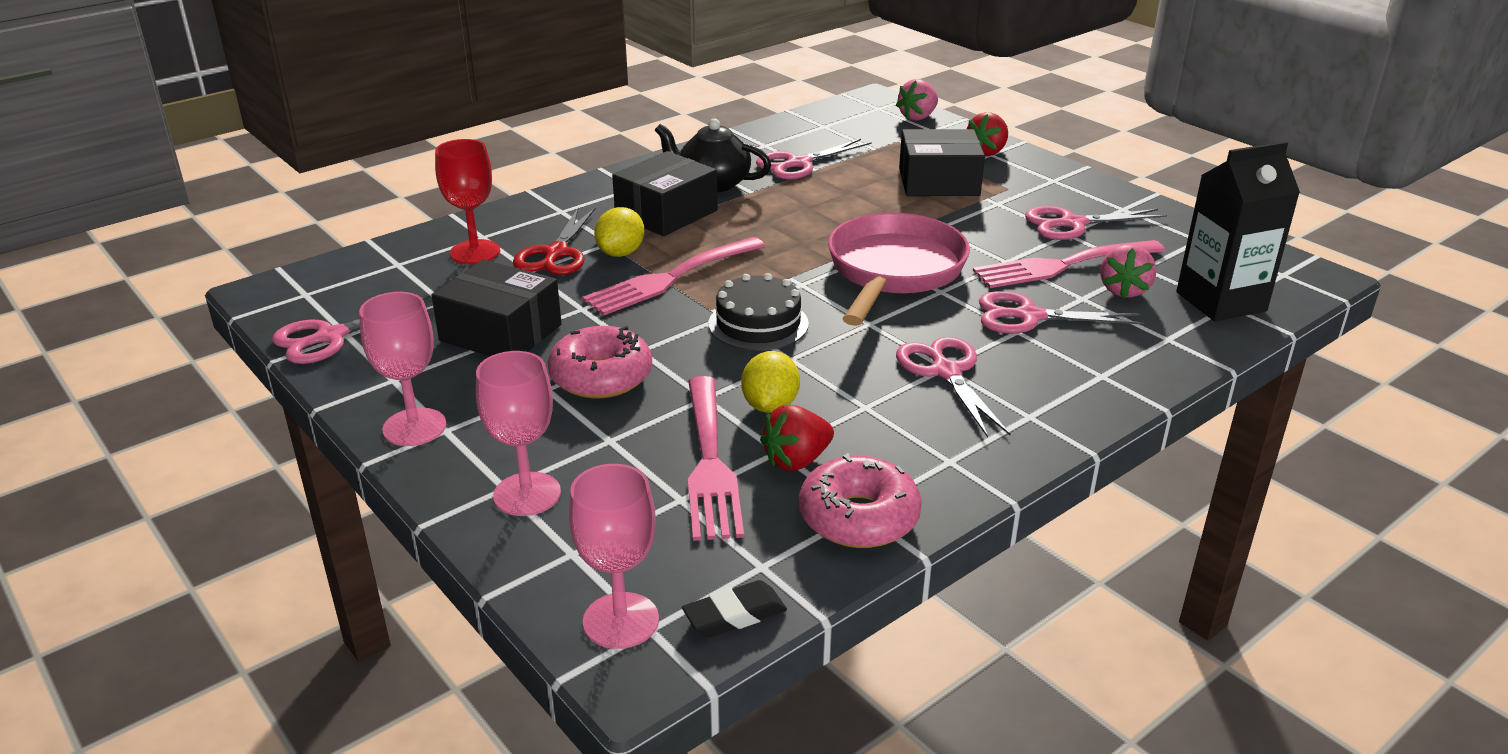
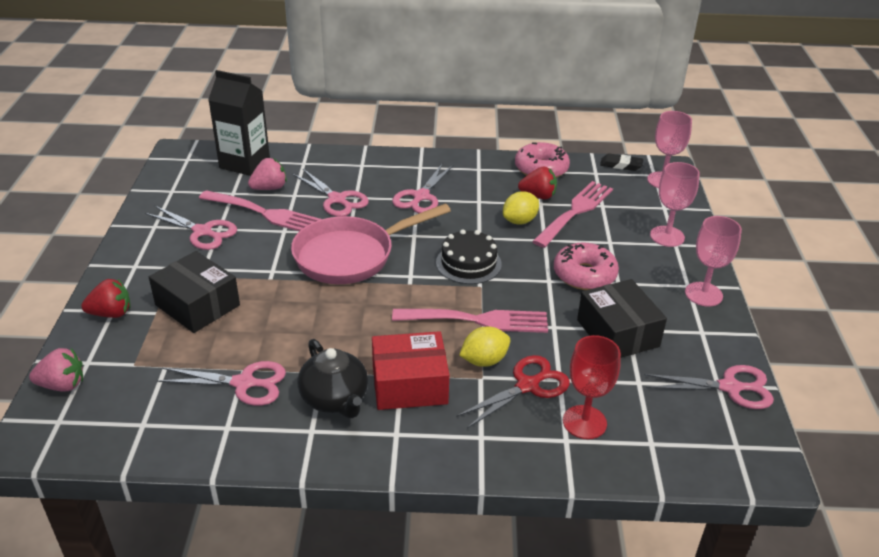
camera: 140 degrees left, 5 degrees up
black box [612,151,718,236] -> red box [372,331,450,410]

